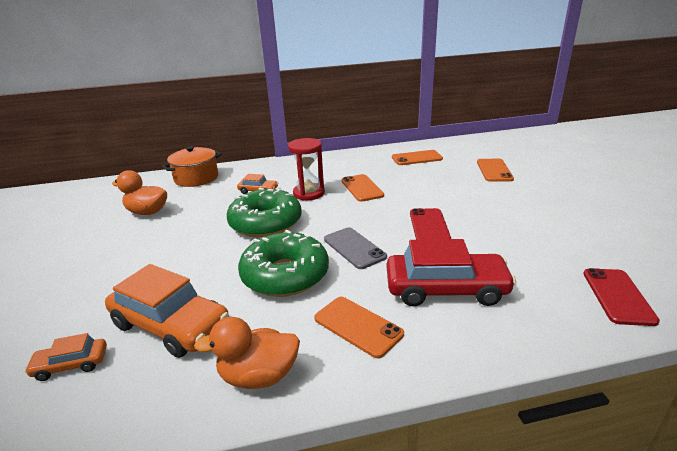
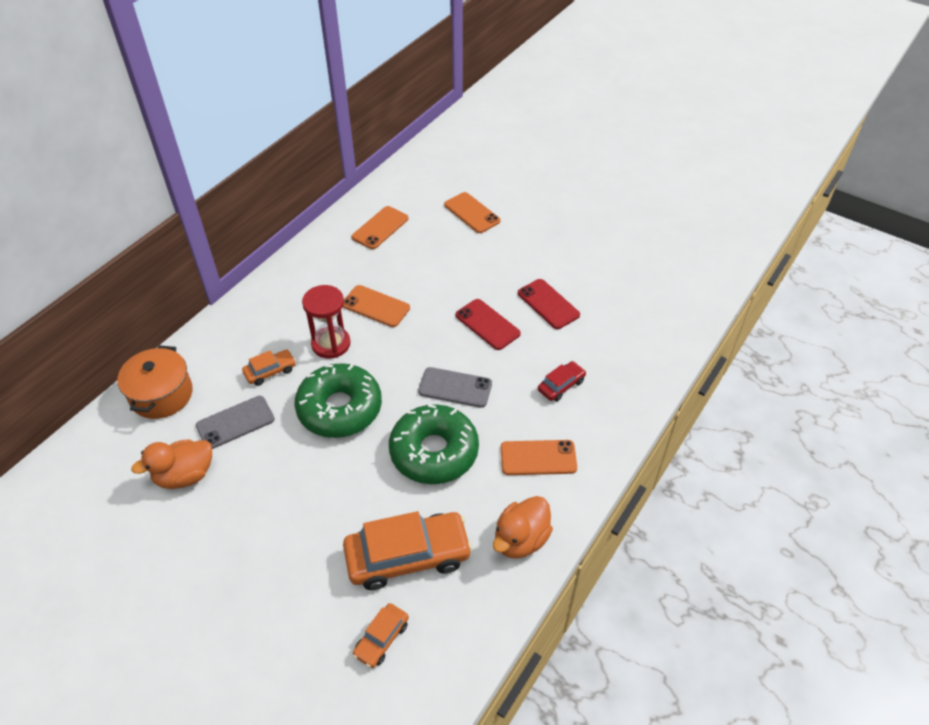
camera: 45 degrees left, 20 degrees up
red car [387,239,516,306] -> red car [538,361,586,401], size x0.49
red phone [583,268,660,326] -> red phone moved to [518,279,580,329]
none -> grey phone [196,396,275,449]

